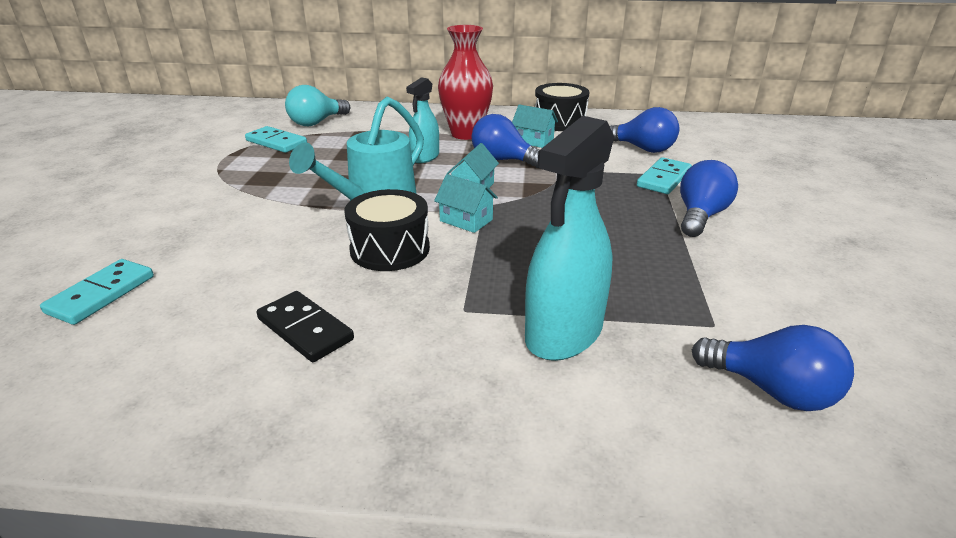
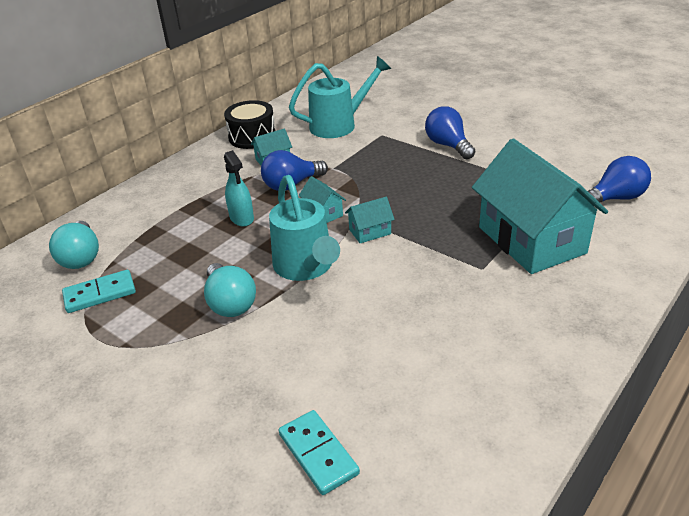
camera: 55 degrees left, 5 degrees up
black domino [257,291,354,362] -> none
black drum [345,189,430,271] -> none
red vase [438,25,493,140] -> none
turquoise spray bottle [525,116,614,361] -> turquoise house [472,138,608,274]
blue light bulb [610,107,679,153] -> turquoise watering can [289,56,391,138]
turquoise domino [637,157,692,194] -> none
none -> turquoise light bulb [204,263,256,317]

